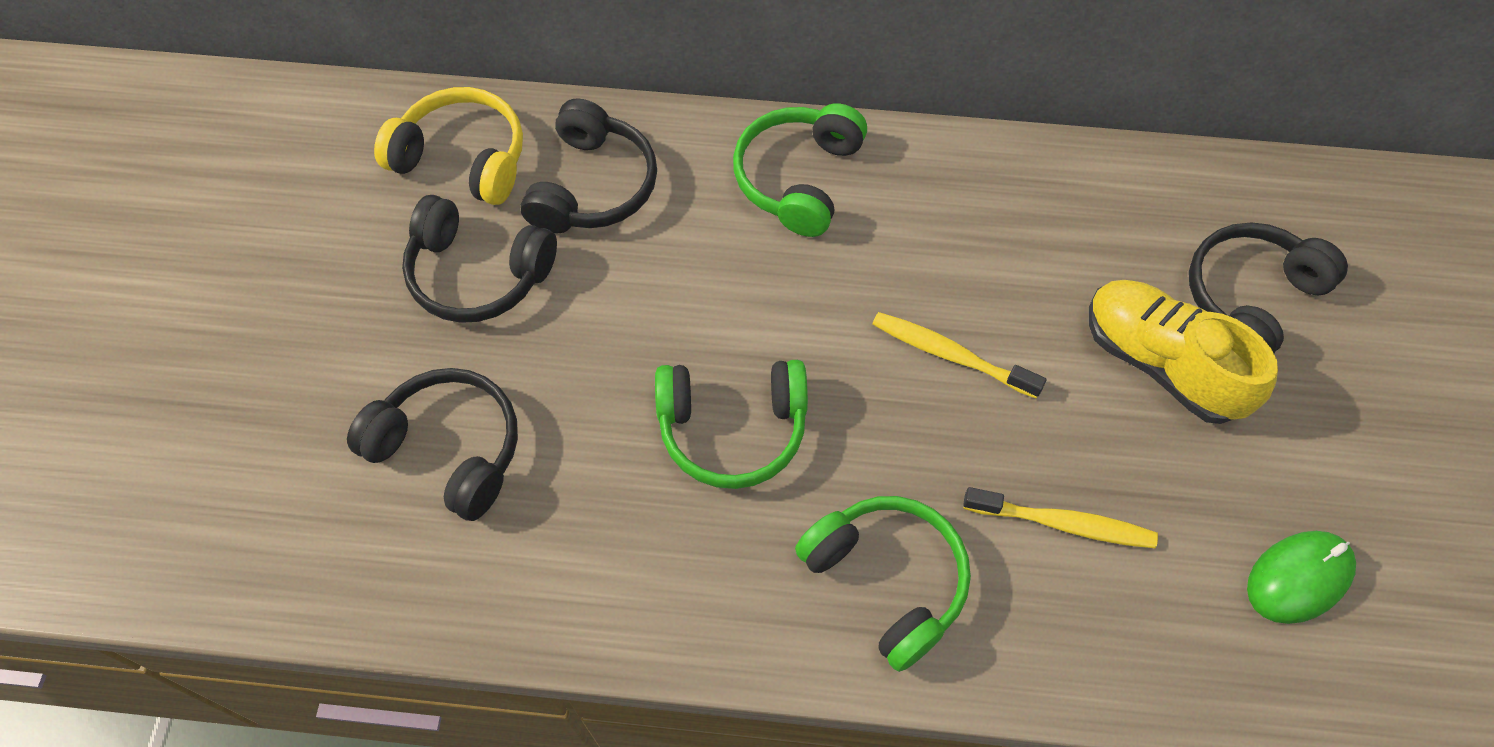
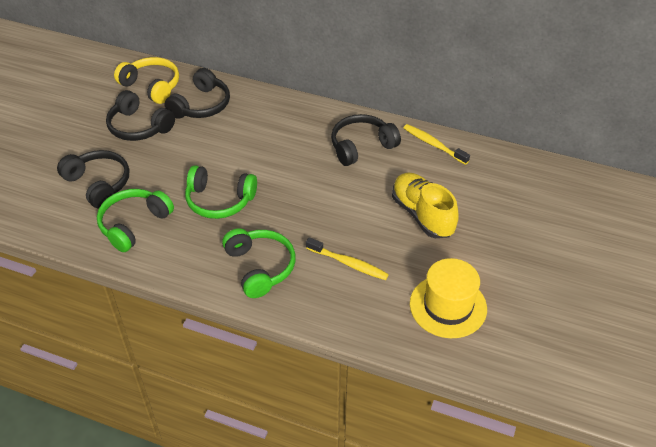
camera: 15 degrees right, 15 degrees down
green headphones [733,103,867,237] -> green headphones moved to [97,189,174,252]
yellow toothbrush [872,312,1047,399] -> yellow toothbrush moved to [404,124,470,165]
black headphones [1189,222,1348,354] -> black headphones moved to [331,114,401,166]
green mouse [1247,531,1356,624] -> yellow hat [410,258,487,338]

